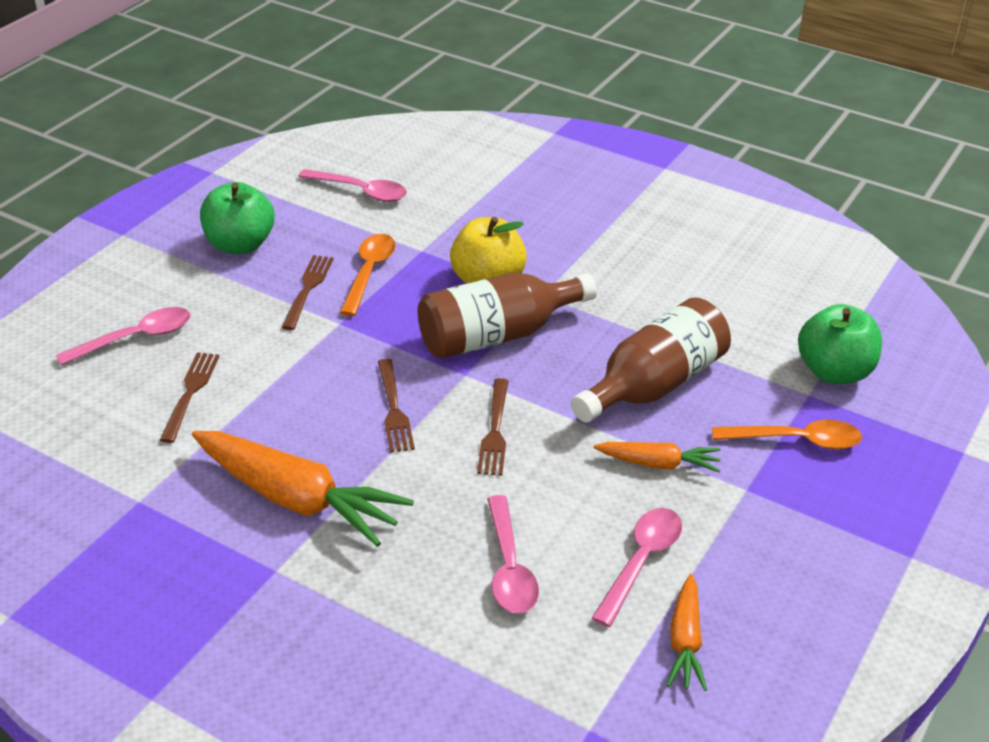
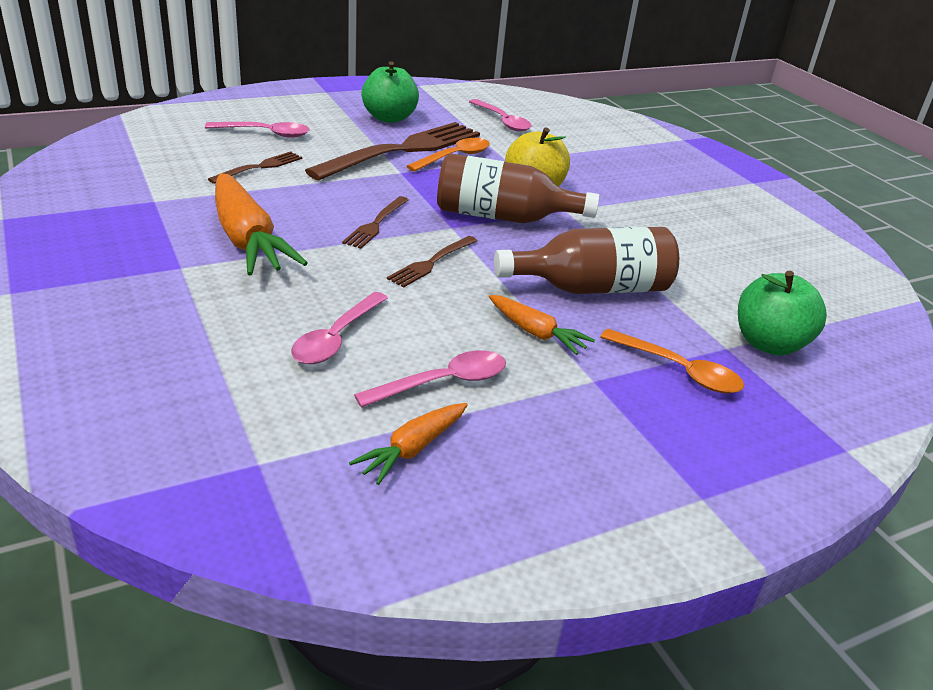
camera: 30 degrees right, 5 degrees down
brown fork [282,255,333,330] -> brown fork [305,122,480,180], size x2.14

